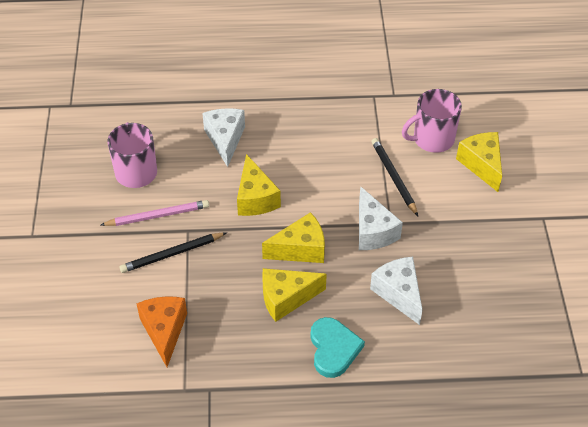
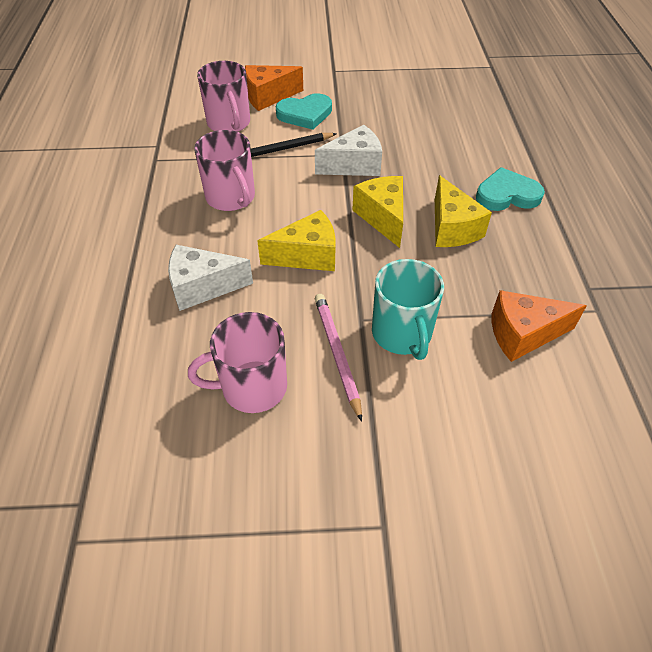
camera: 90 degrees left, 0 degrees up
black pencil [119,232,227,273] -> turquoise mug [372,259,444,360]
white cheese [370,257,423,325] -> none
yellow cheese [456,132,502,192] -> orange cheese [245,65,303,111]
none -> pink mug [194,130,255,211]
none -> turquoise heart [276,93,332,130]

